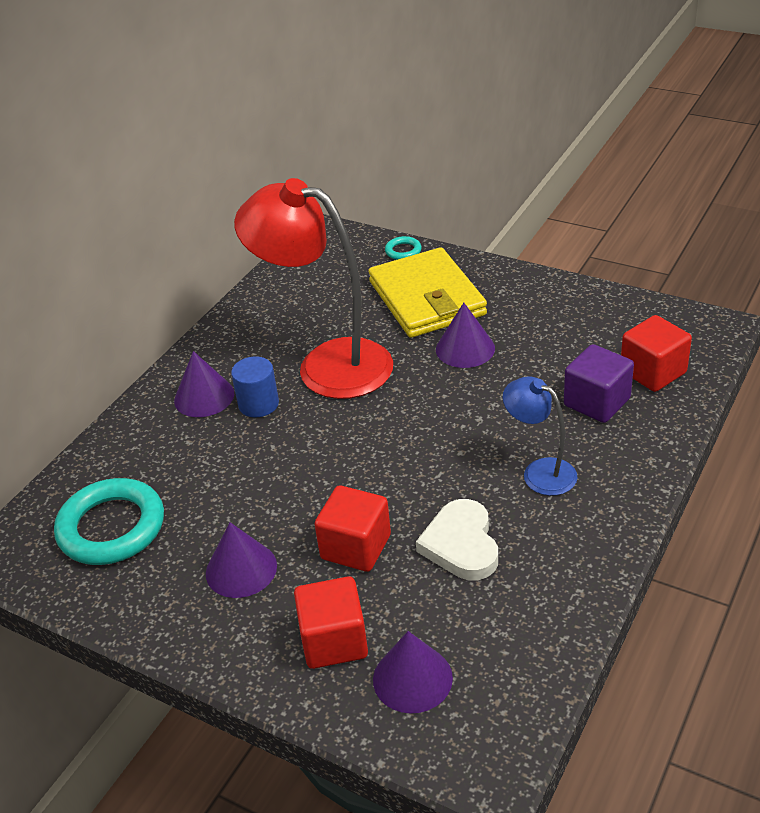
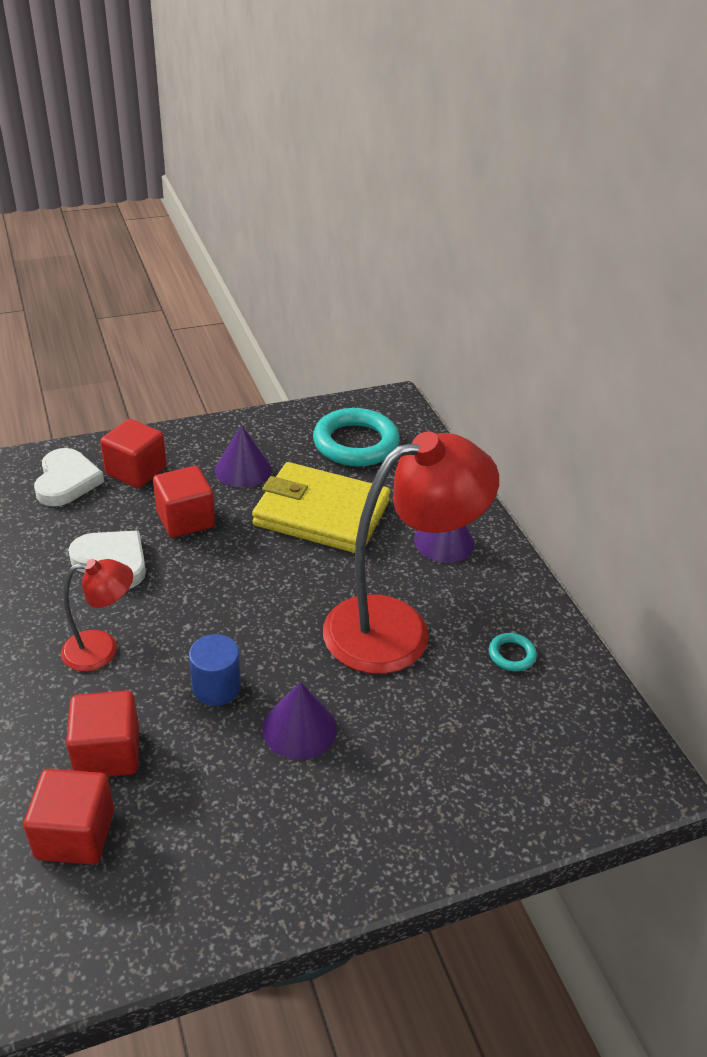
camera: 125 degrees right, 0 degrees up
blue cylinder [231,356,279,417] -> blue cylinder moved to [189,634,241,706]
yellow wallet [368,247,487,338] -> yellow wallet moved to [252,462,390,553]
purple cone [373,631,453,714] -> white heart [34,448,104,506]
turquoise ring [385,236,422,260] -> turquoise ring moved to [489,633,537,671]
blue lamp [503,376,578,496] -> red lamp [61,559,133,671]
purple cube [564,344,634,423] -> red cube [66,690,139,777]

